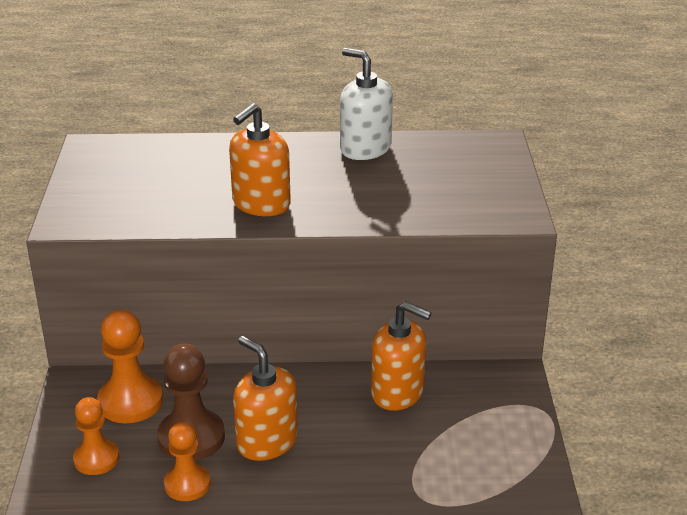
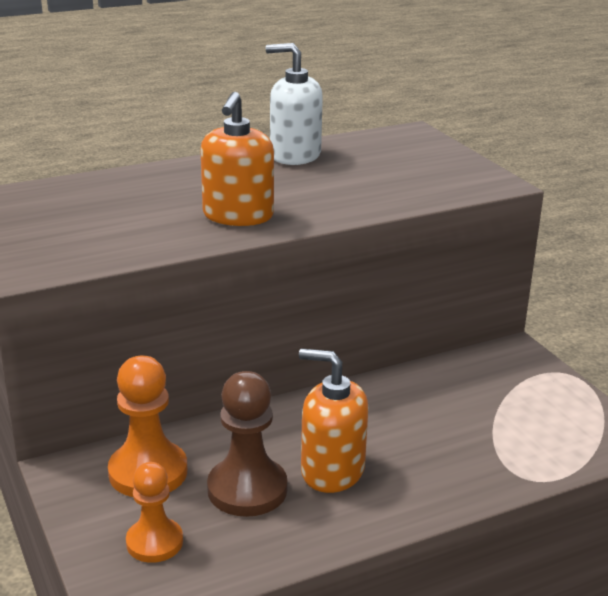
camera: 25 degrees left, 5 degrees down
orange pawn [164,422,211,501] -> none
orange soap dispenser [371,301,431,411] -> none

